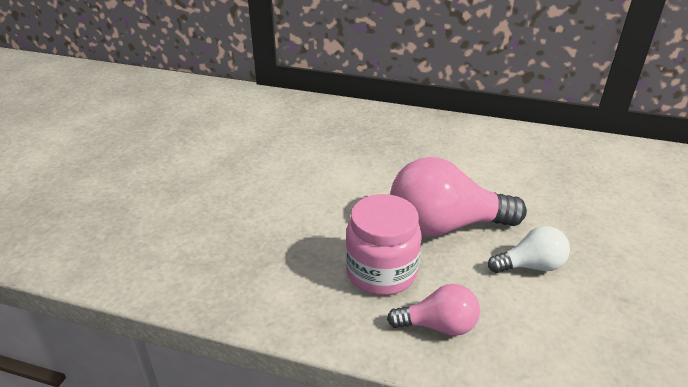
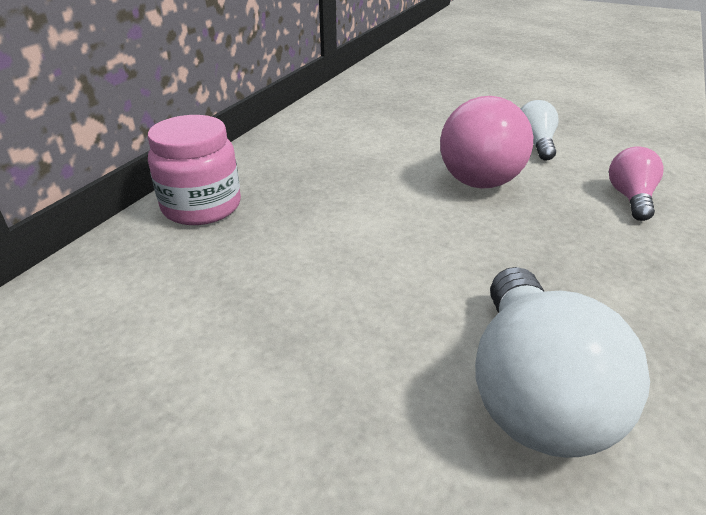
camera: 80 degrees left, 0 degrees up
pink jar [345,194,422,295] -> pink jar moved to [148,115,241,225]
none -> white light bulb [475,267,650,458]

